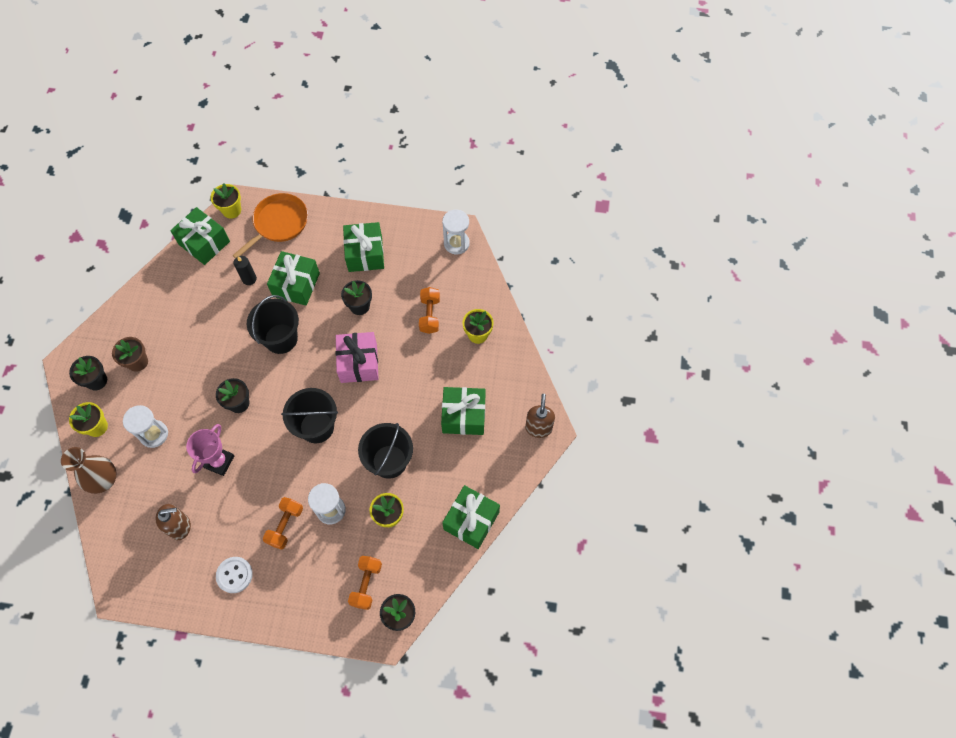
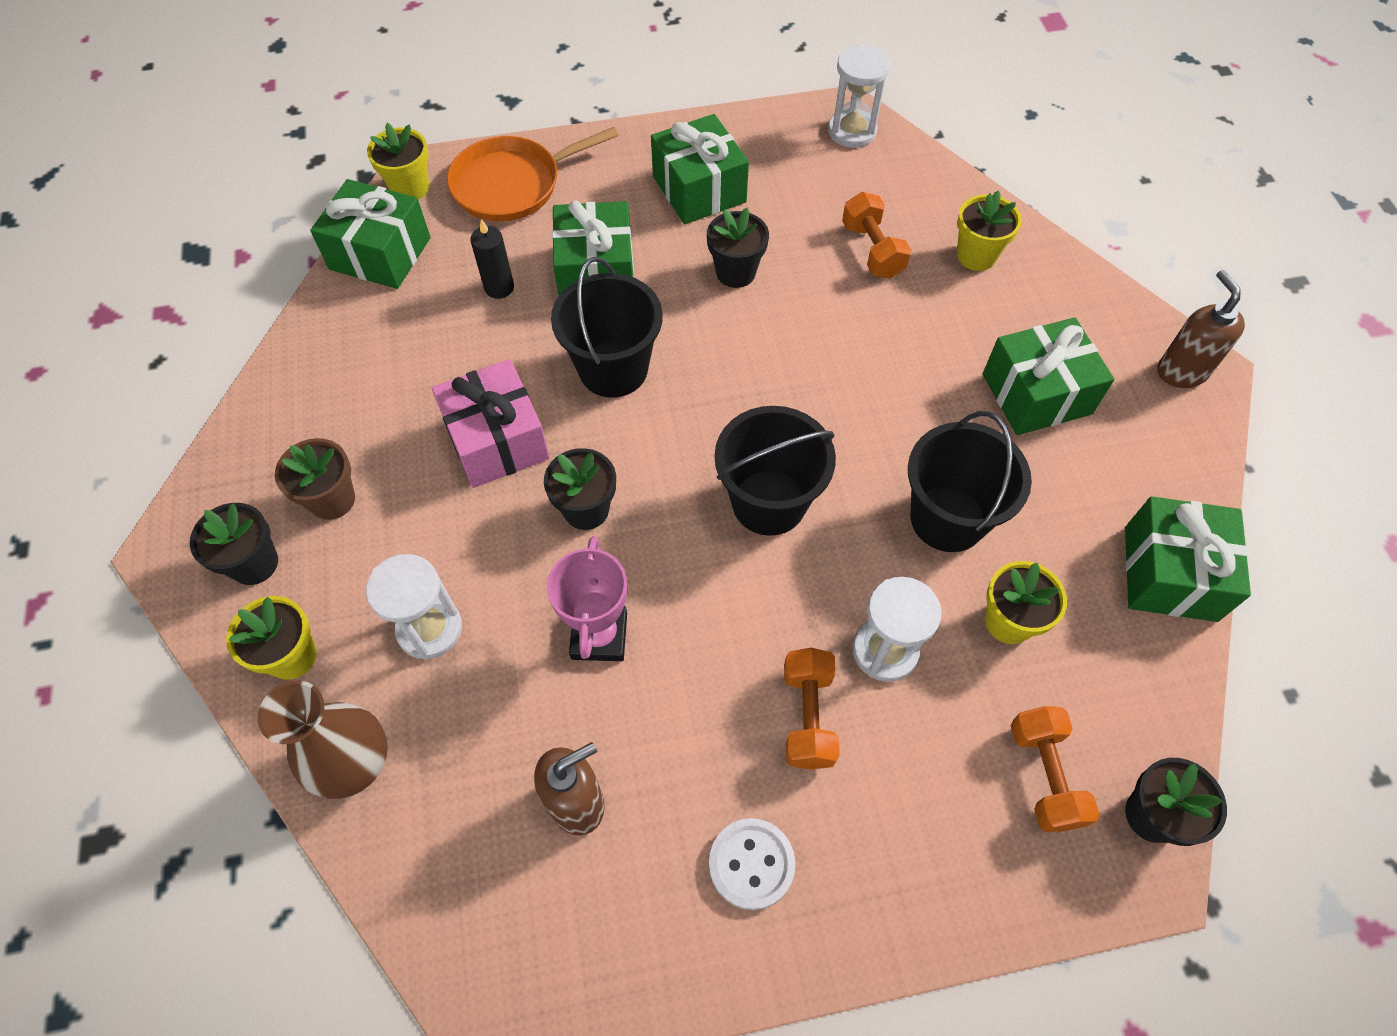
camera: 20 degrees left, 5 degrees down
orange pan [232,193,308,258] -> orange pan turned 135 degrees counterclockwise [447,127,618,222]
pink gift [336,332,378,383] -> pink gift moved to [432,359,550,488]

